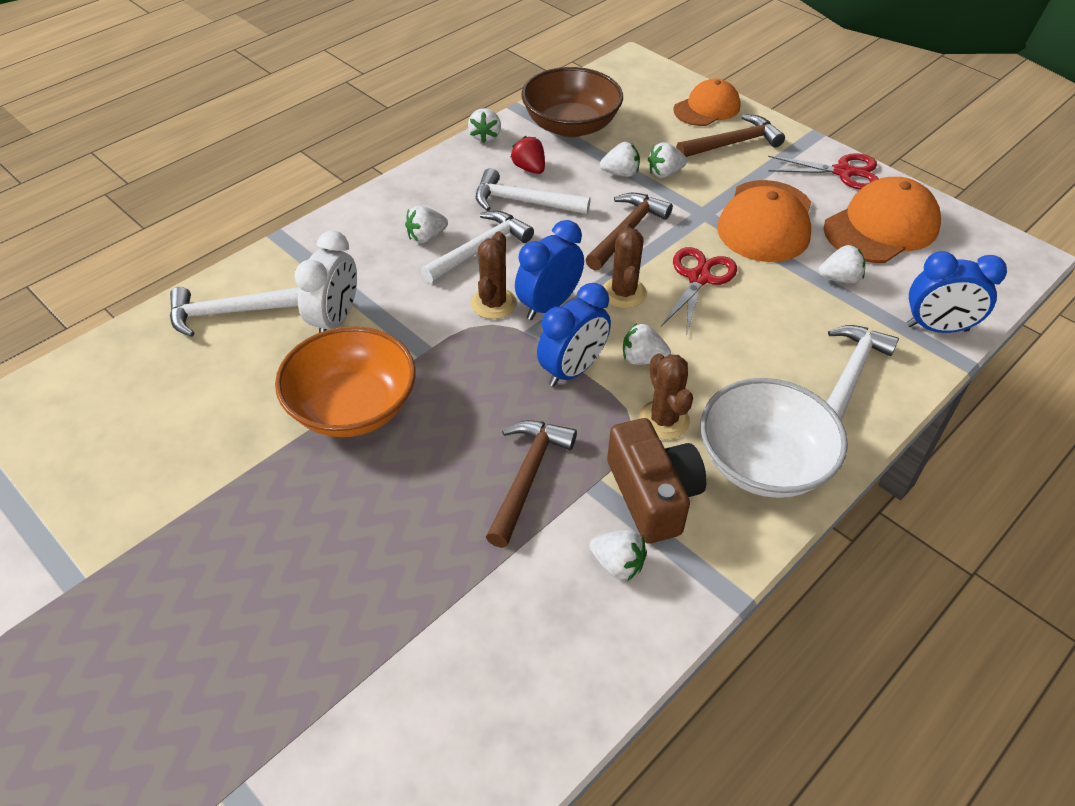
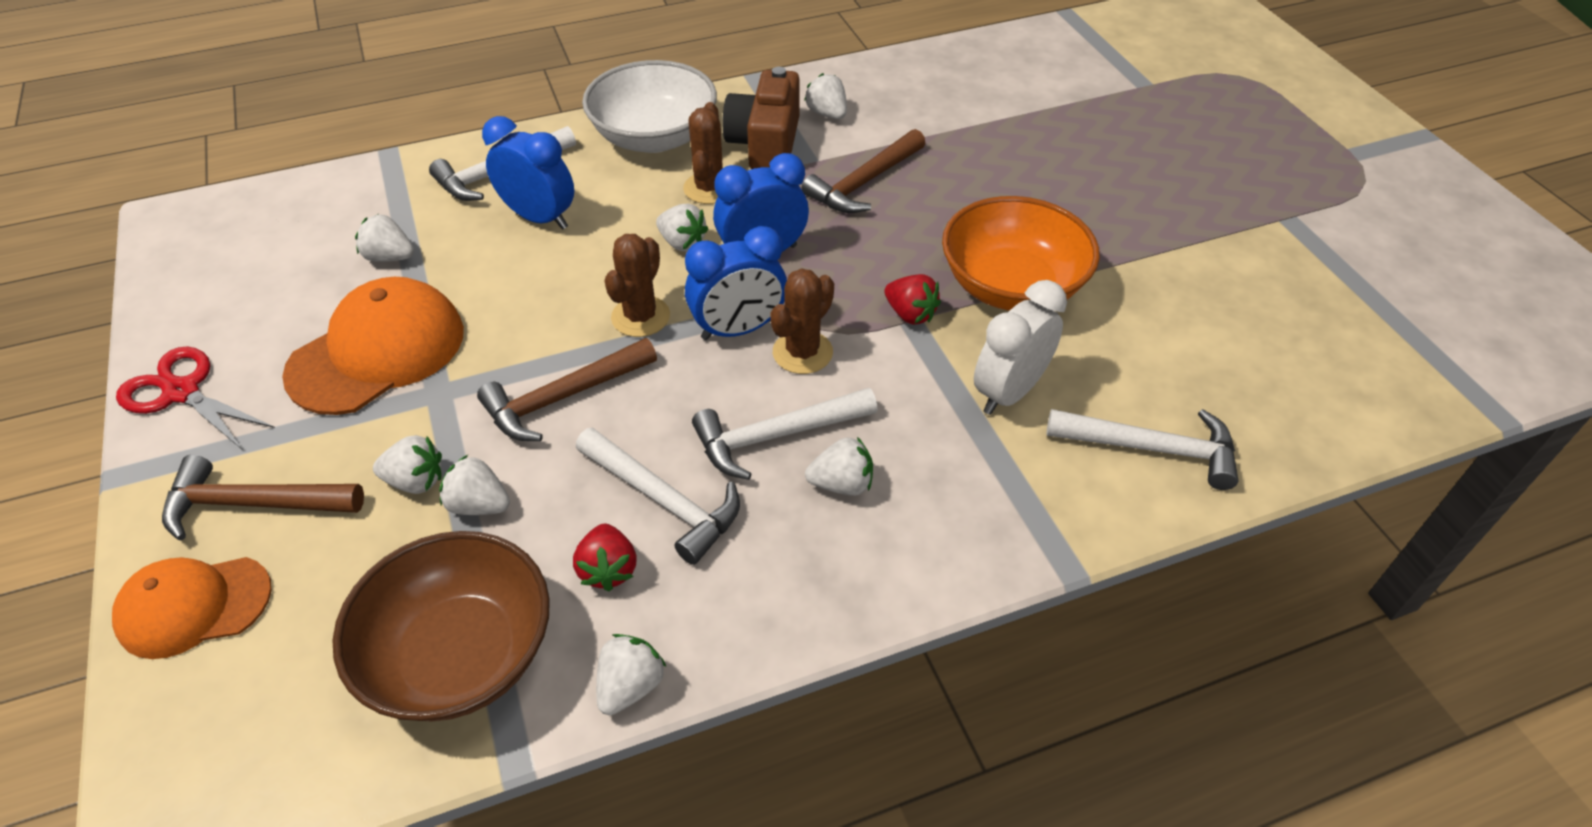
camera: 155 degrees left, 0 degrees up
red scissors [661,247,737,336] -> none
orange cap [823,177,941,263] -> none
blue clock [907,251,1007,333] -> blue clock moved to [482,116,574,229]
none -> red strawberry [884,274,941,325]

